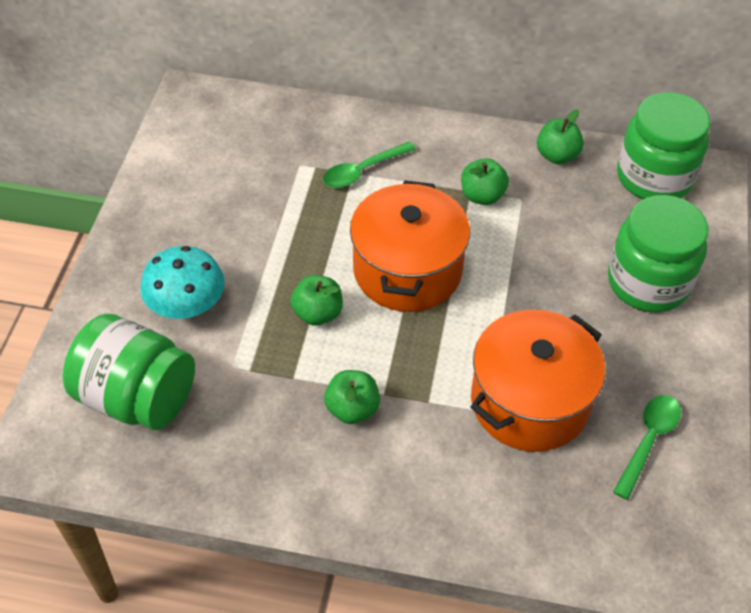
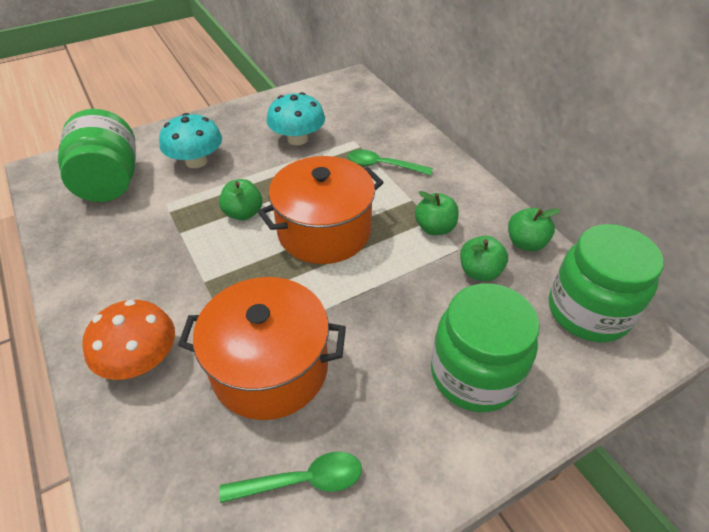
camera: 50 degrees right, 5 degrees down
green apple [324,370,380,424] -> green apple moved to [460,236,508,281]
none -> orange mushroom [82,300,175,380]
none -> turquoise mushroom [266,92,325,145]

